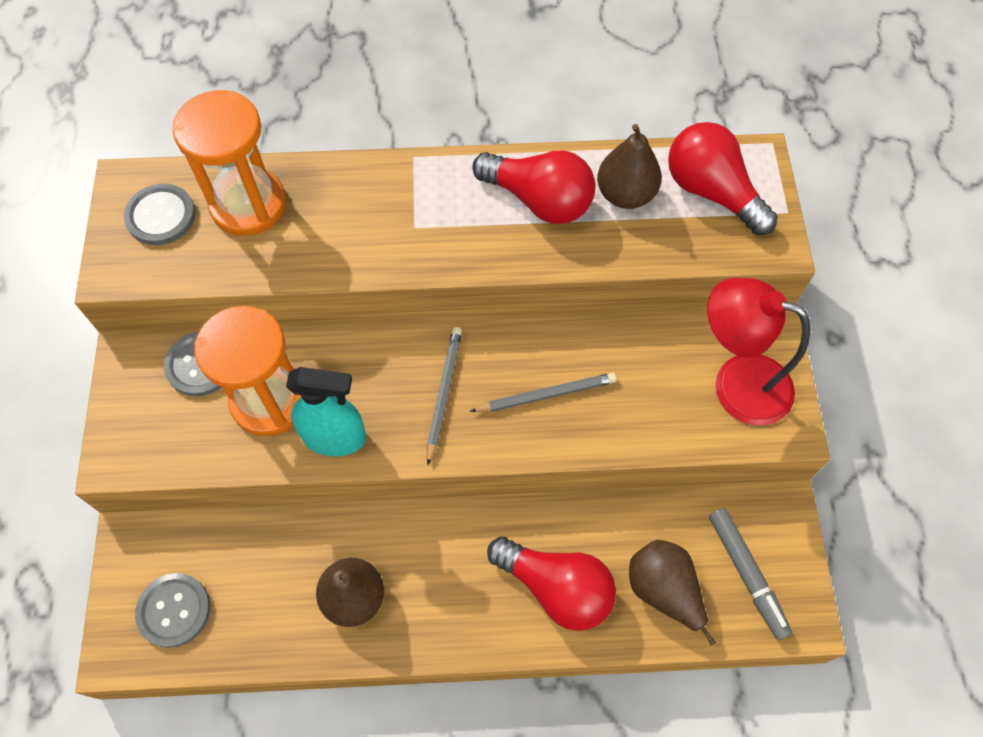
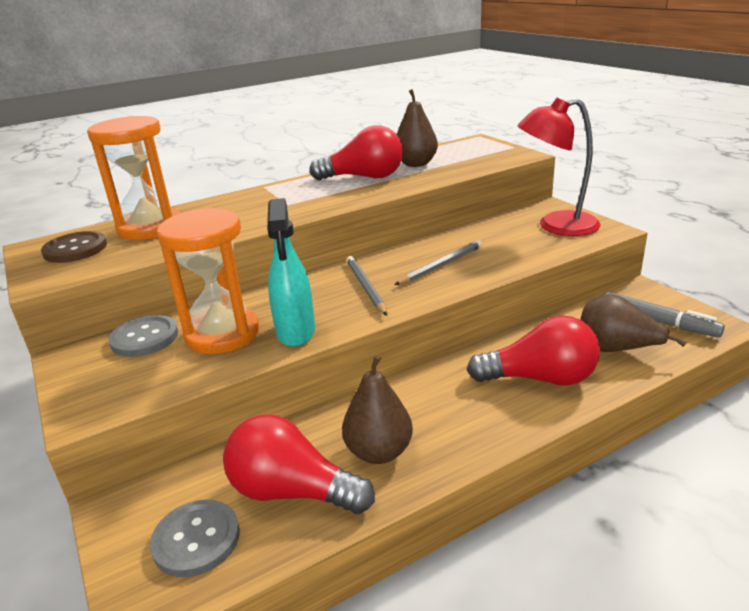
camera: 25 degrees left, 35 degrees down
grey button [124,184,195,245] -> brown button [41,231,107,263]
turquoise spray bottle [286,367,366,456] -> turquoise spray bottle turned 105 degrees clockwise [267,198,315,347]
red light bulb [668,122,778,235] -> red light bulb moved to [223,414,375,514]

